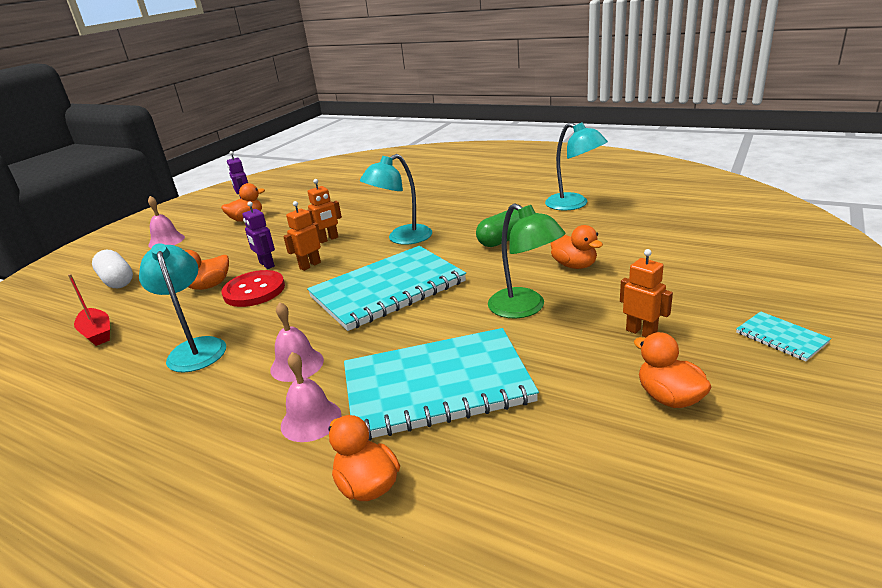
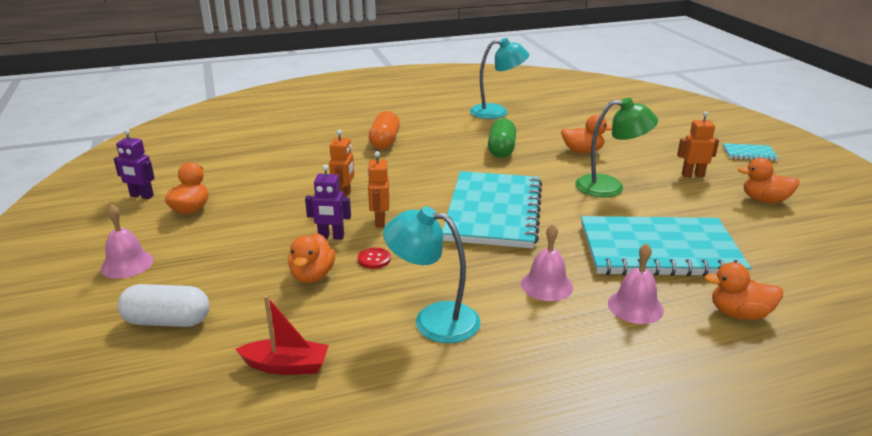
camera: 50 degrees left, 0 degrees up
red button [221,270,285,307] -> red button [358,247,391,269], size x0.47
turquoise notebook [344,328,539,441] -> turquoise notebook turned 60 degrees clockwise [581,216,751,276]
turquoise lamp [360,154,432,245] -> none
none -> orange capsule [369,111,400,149]

